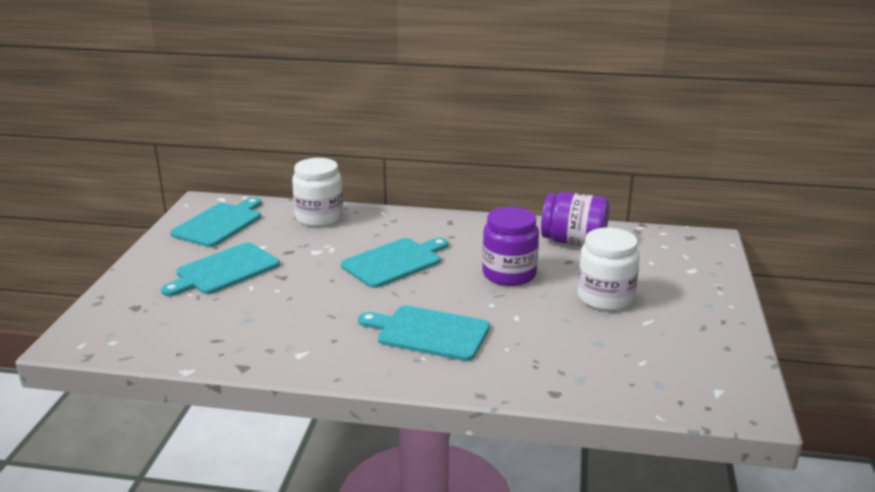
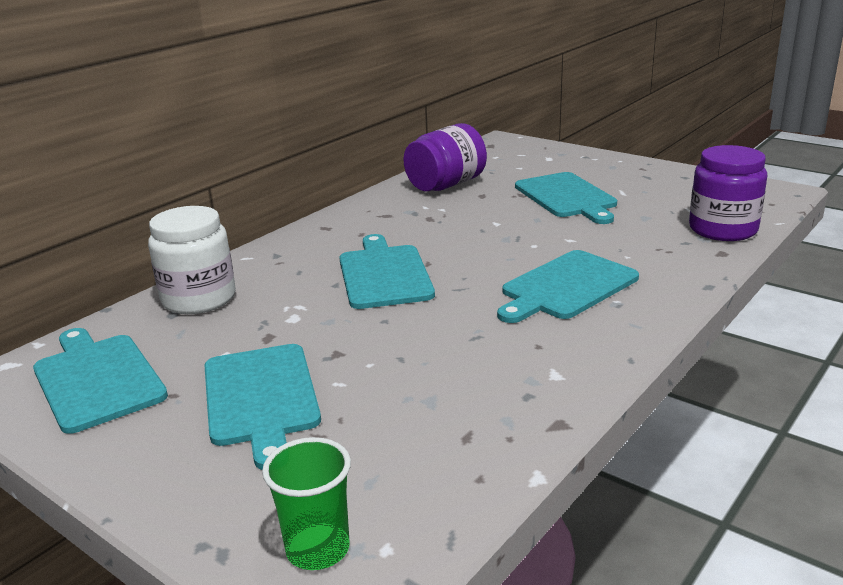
camera: 60 degrees left, 0 degrees up
purple jar [482,207,539,286] -> purple jar moved to [689,145,768,241]
white jar [577,228,640,311] -> turquoise cutting board [515,172,617,224]
none -> green cup [262,437,351,570]

